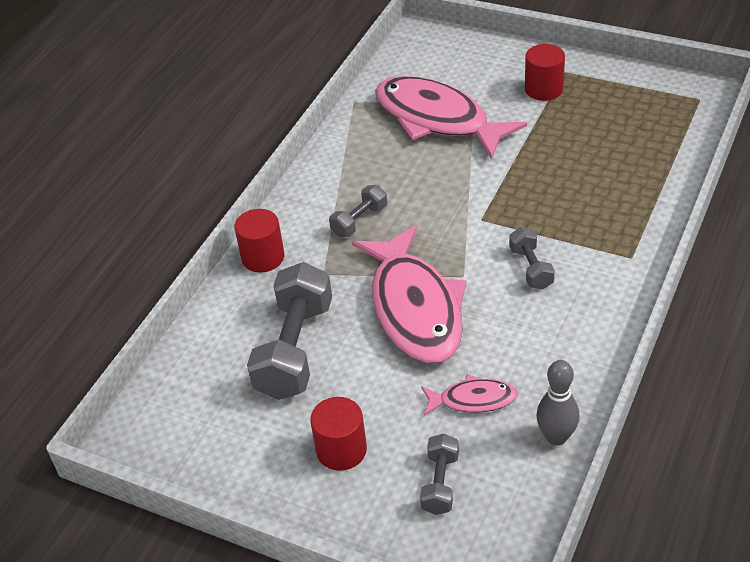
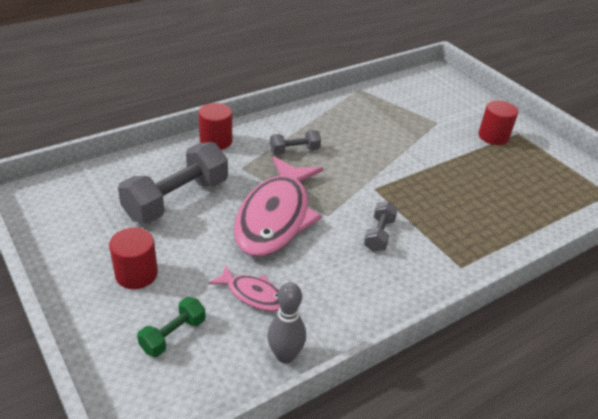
camera: 25 degrees right, 5 degrees down
pink fish [375,76,527,160] -> none
grey dumbbell [420,433,459,515] -> green dumbbell [137,297,206,357]

